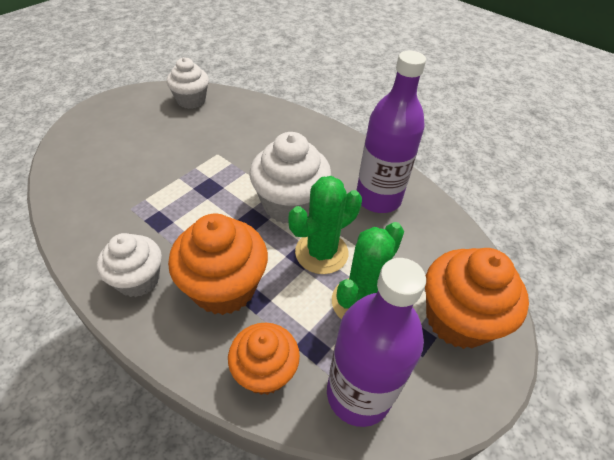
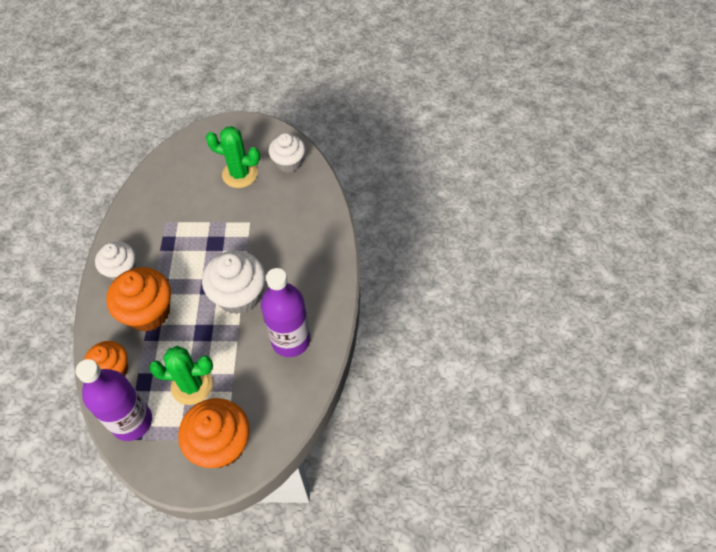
camera: 55 degrees right, 10 degrees up
green cactus [289,176,362,274] -> green cactus moved to [206,126,260,188]

